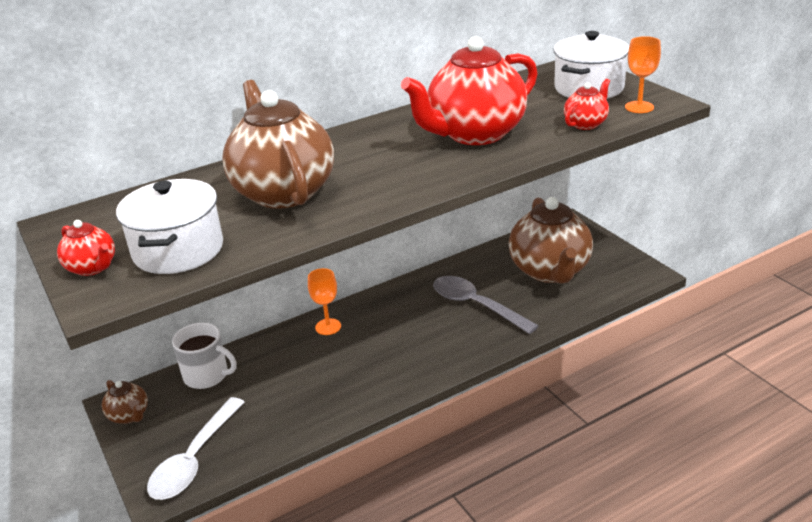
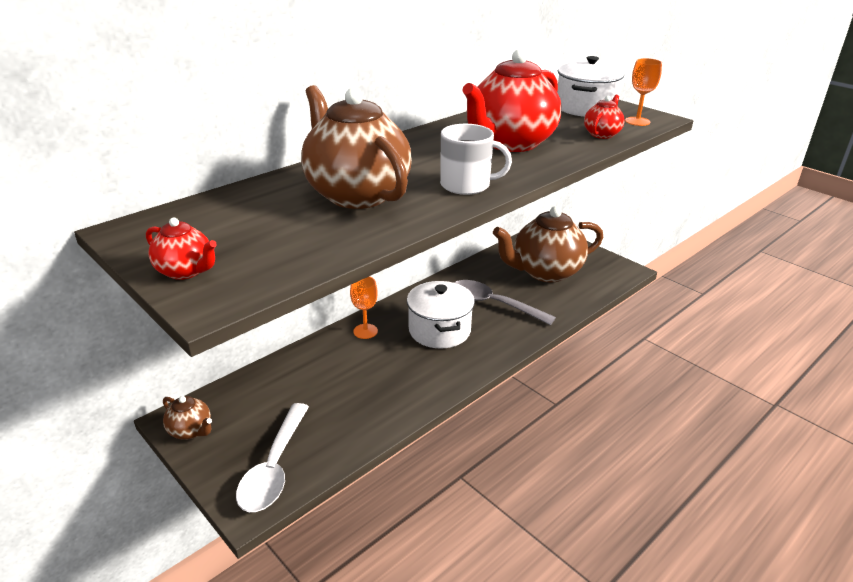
camera: 15 degrees left, 0 degrees up
white pot [116,179,223,274] -> white pot moved to [407,281,475,349]
white mug [172,323,237,389] -> white mug moved to [440,124,512,195]
brown teapot [509,197,593,283] -> brown teapot turned 90 degrees clockwise [493,206,603,282]

